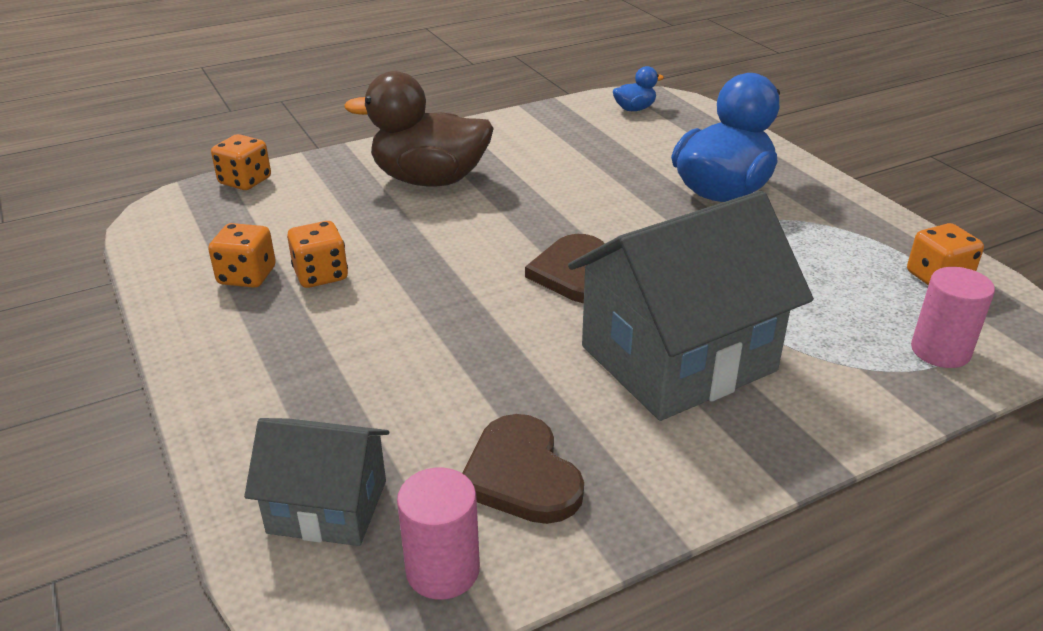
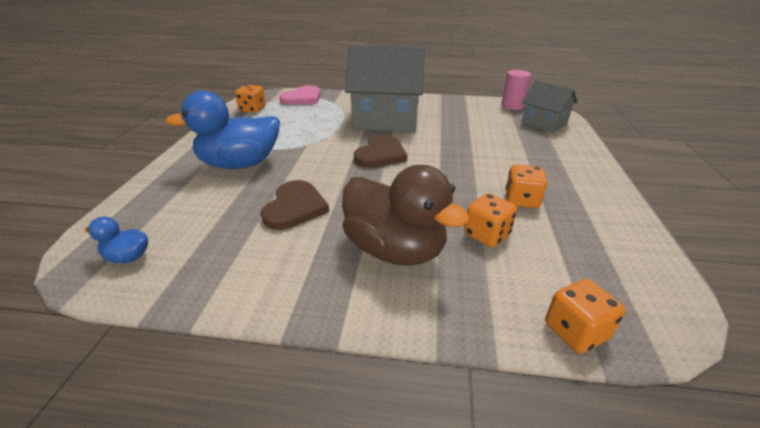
camera: 145 degrees left, 0 degrees up
orange dice [208,223,276,288] -> orange dice moved to [464,193,517,247]
brown heart [462,414,584,524] -> brown heart moved to [261,180,329,230]
pink cylinder [911,267,995,368] -> pink heart [279,85,321,105]

